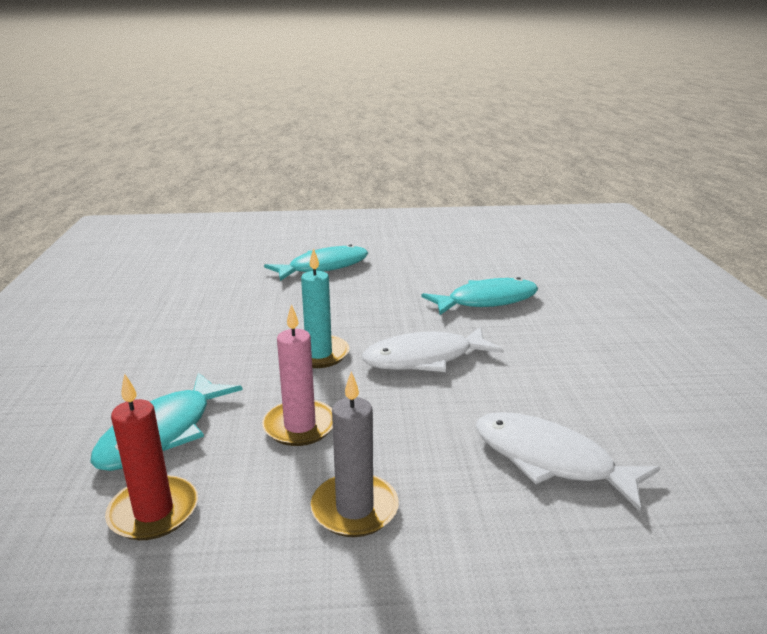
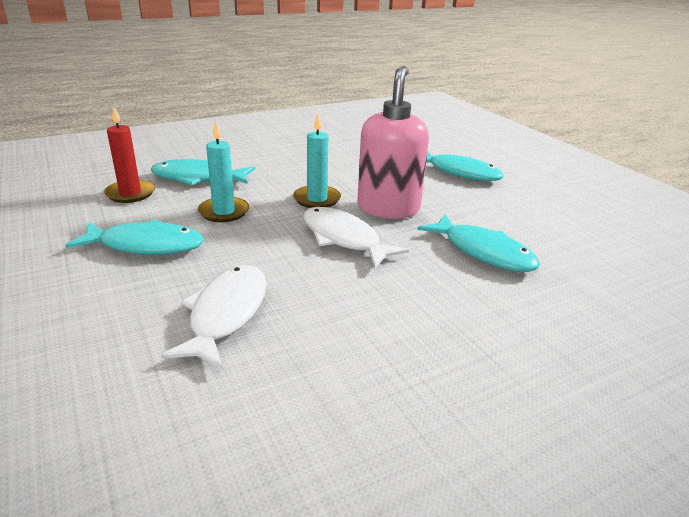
camera: 65 degrees right, 5 degrees up
pink candle [262,304,333,446] -> turquoise candle [198,121,249,222]
grey candle [311,371,399,537] -> turquoise fish [65,219,204,255]
none -> pink soap dispenser [357,66,429,219]

